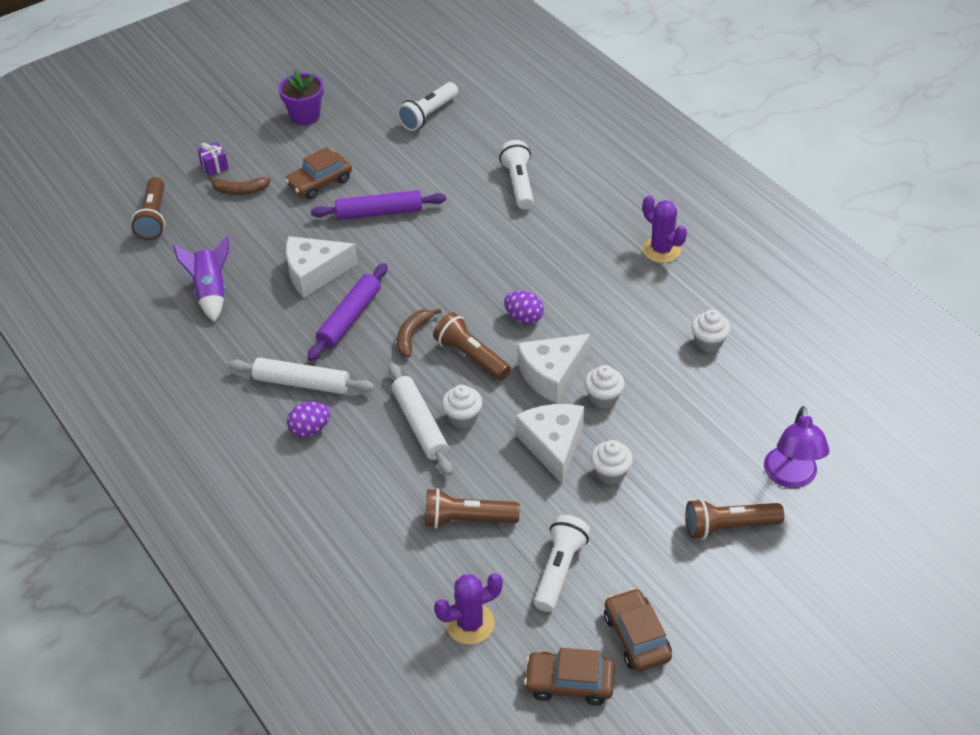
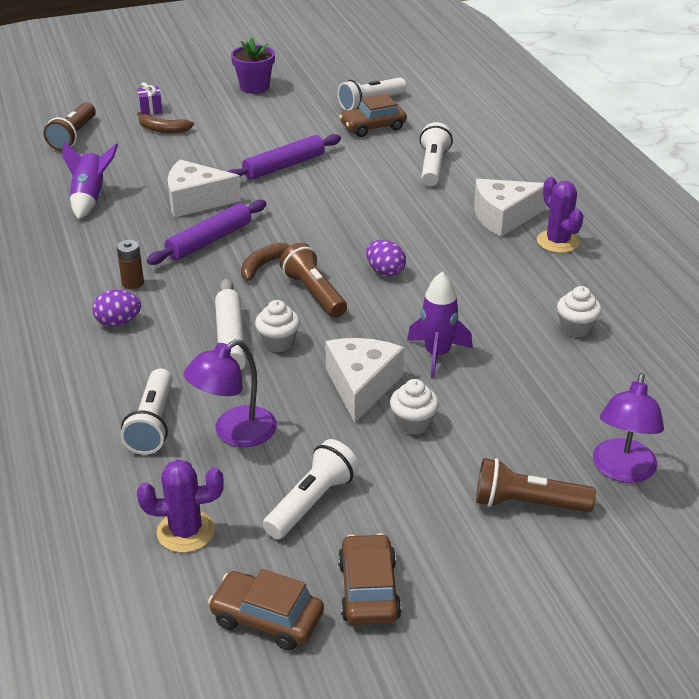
camera: 15 degrees right, 10 degrees down
white rolling pin [228,357,375,394] -> brown battery [117,240,144,290]
brown car [285,147,352,199] -> brown car moved to [339,94,407,137]
purple rolling pin [311,190,446,220] -> purple rolling pin turned 45 degrees counterclockwise [227,134,341,180]
brown flashlight [425,488,520,529] -> purple lamp [183,339,277,447]
white cheese [517,334,590,404] -> white cheese moved to [474,179,546,237]
white cupcake [584,365,625,408] -> purple rocket [407,271,473,379]
none -> white flashlight [120,368,173,455]

